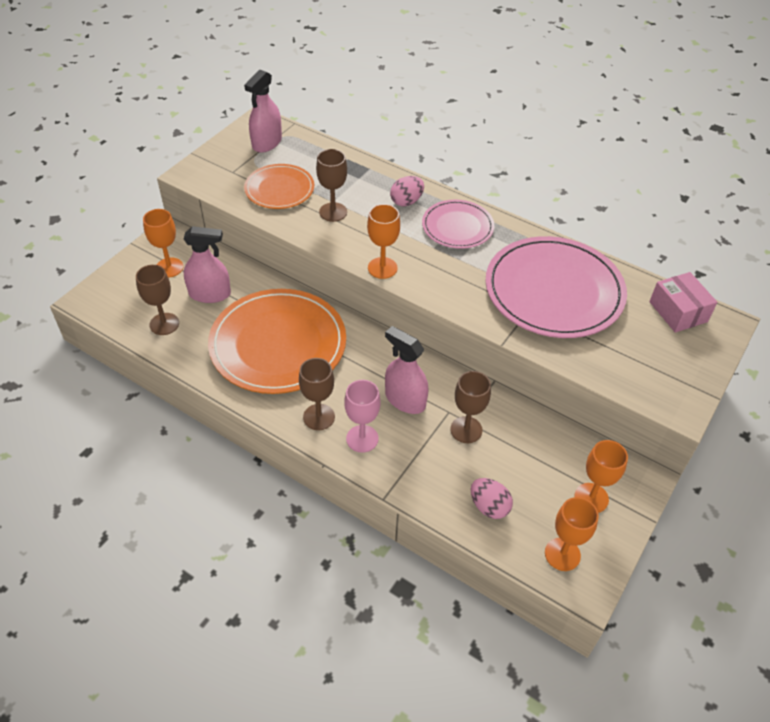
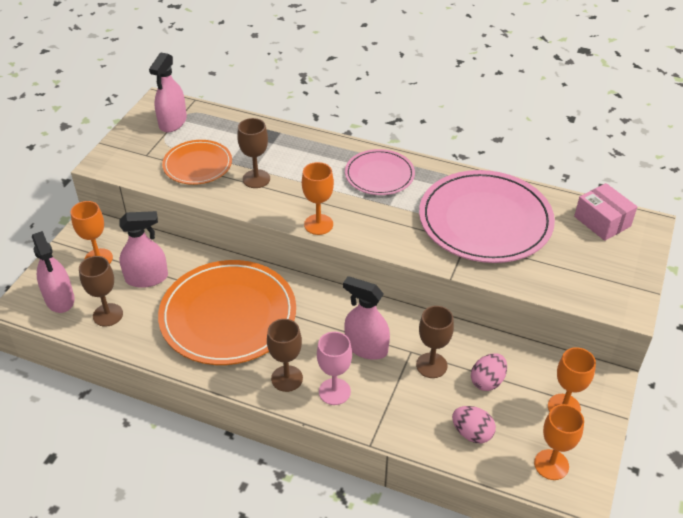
camera: 10 degrees left, 5 degrees down
pink egg [390,176,424,206] -> pink egg moved to [471,353,507,391]
none -> pink spray bottle [32,231,75,313]

